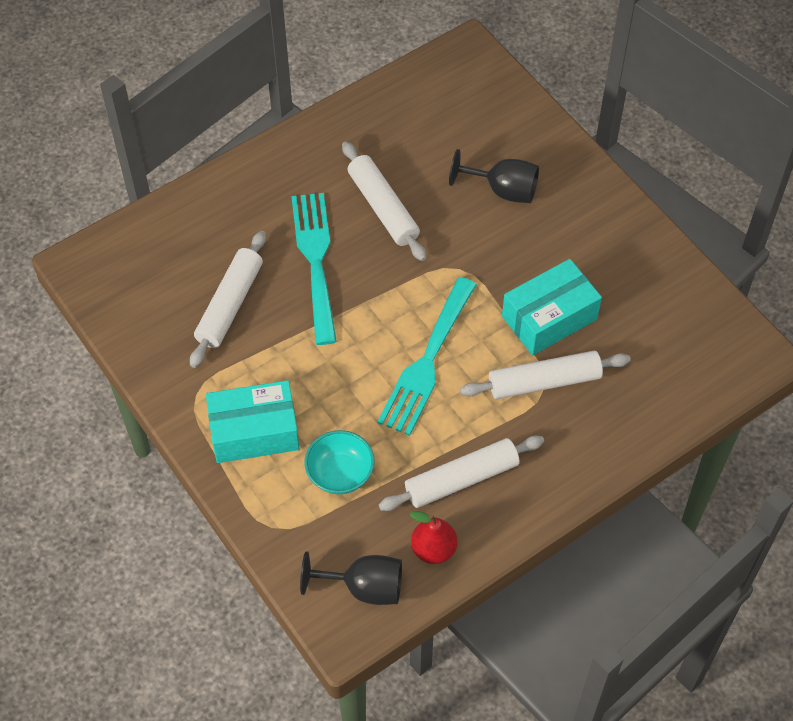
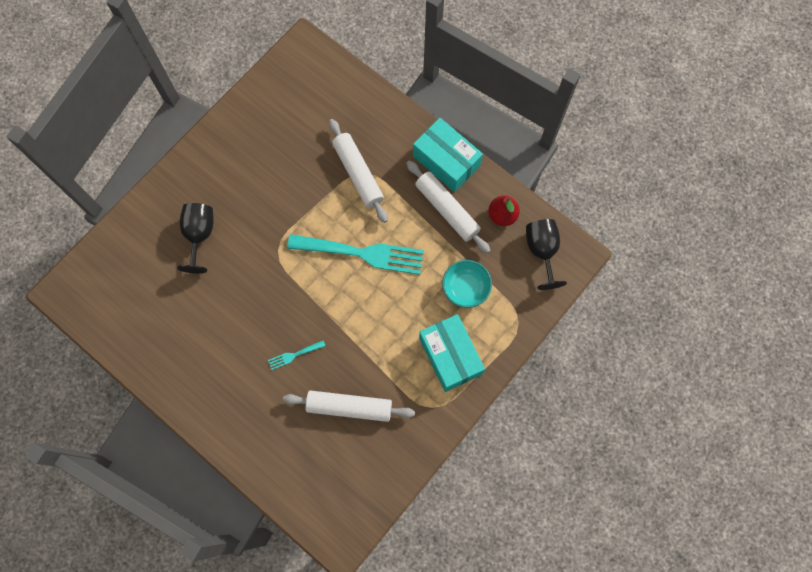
camera: 105 degrees left, 15 degrees up
turquoise fork [291,193,337,345] -> turquoise fork [268,340,325,370], size x0.42
white rolling pin [342,141,426,261] -> none
turquoise box [502,259,602,355] -> turquoise box moved to [413,118,483,192]

